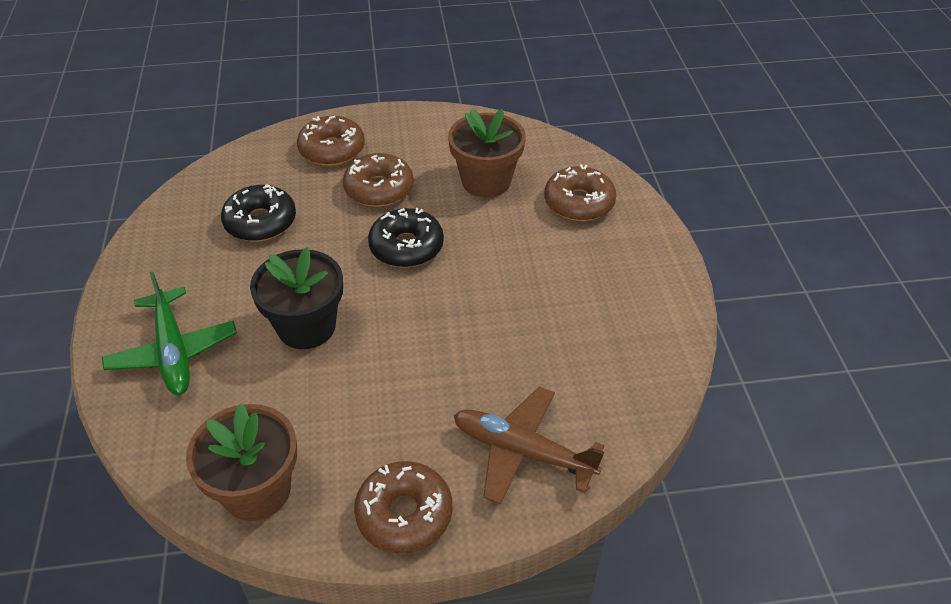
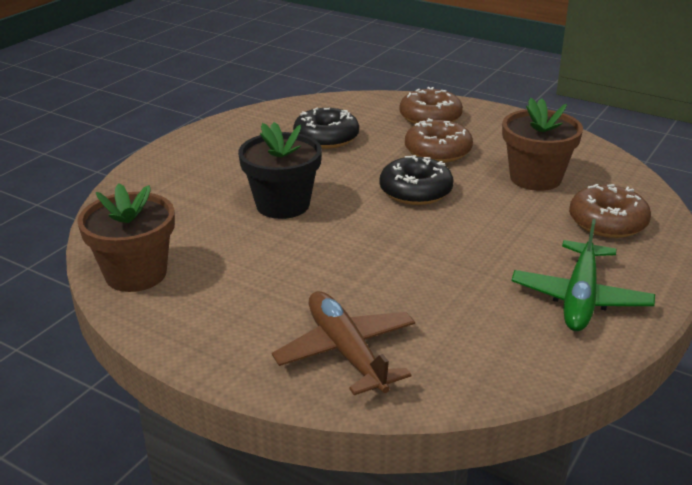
camera: 40 degrees right, 15 degrees down
green plane [102,272,237,395] -> green plane moved to [511,219,655,331]
brown donut [354,461,452,554] -> none

